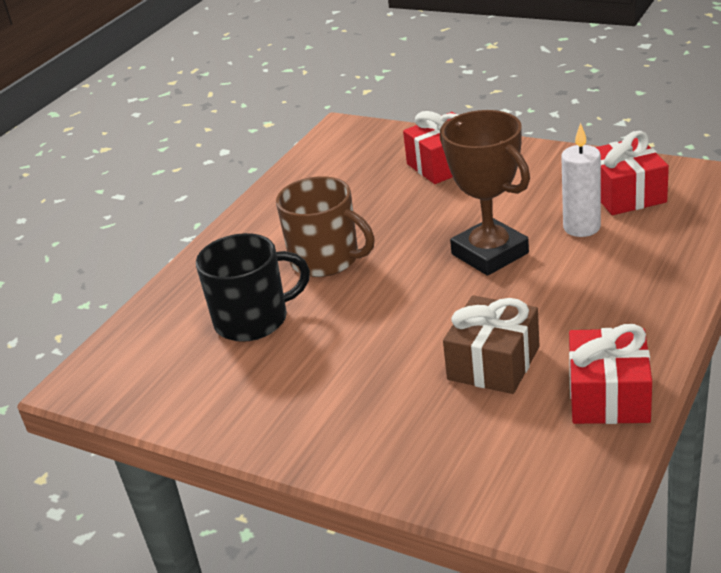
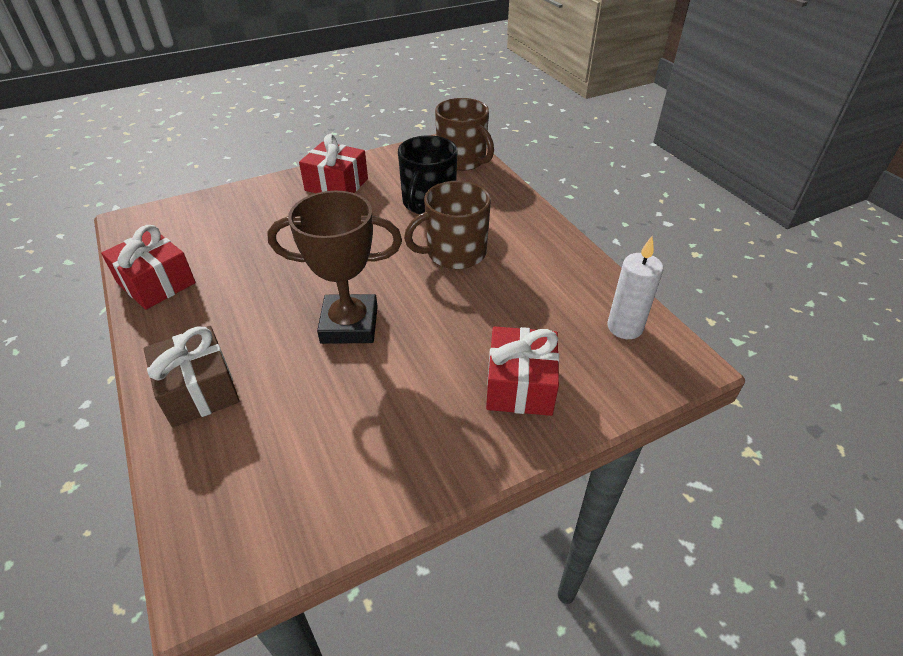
camera: 120 degrees right, 10 degrees up
brown gift [443,295,539,394] -> brown gift moved to [143,326,240,427]
white candle [561,123,601,237] -> white candle moved to [607,236,663,339]
red gift [595,131,669,215] -> red gift moved to [299,134,368,193]
none -> brown mug [435,98,494,171]

